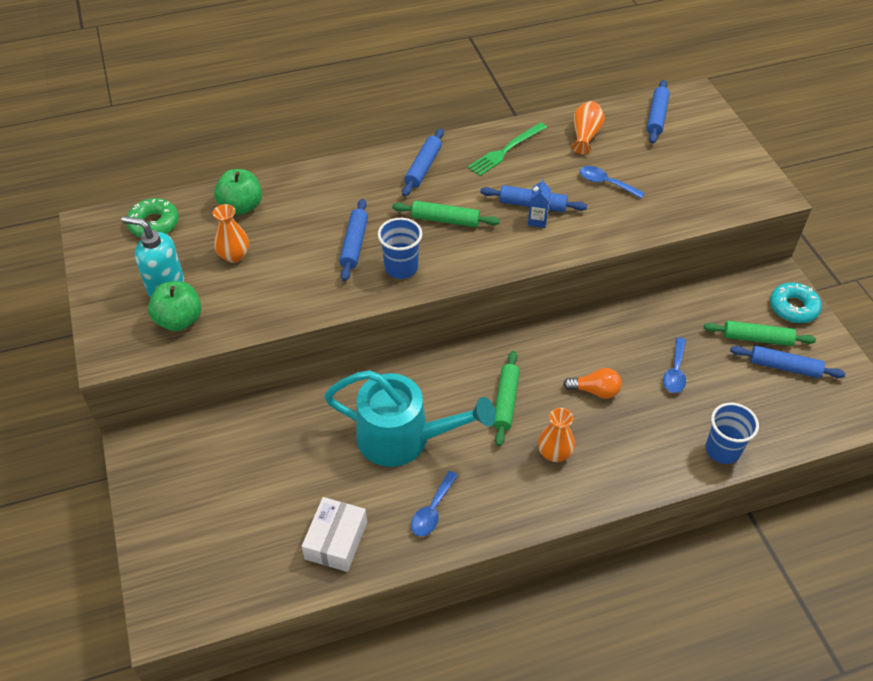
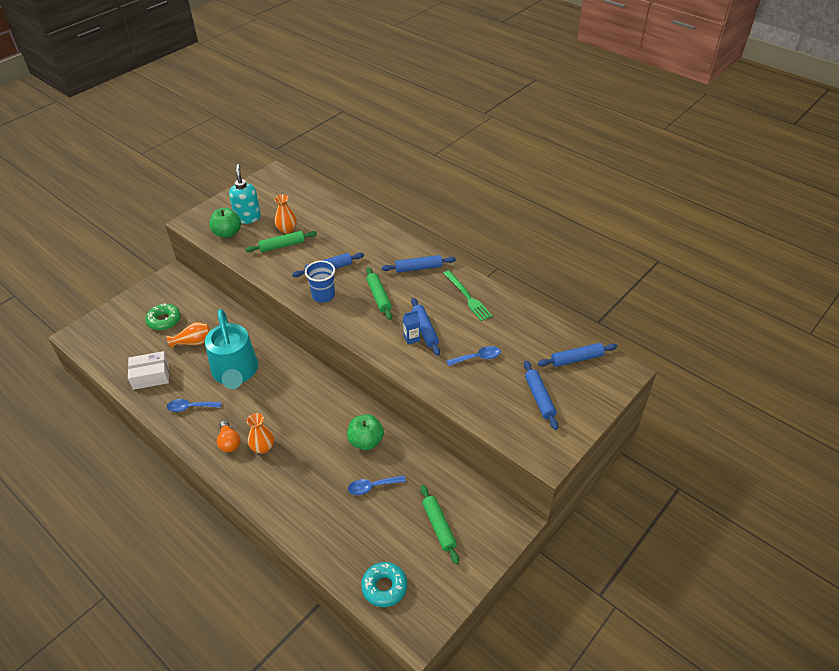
camera: 60 degrees right, 5 degrees down
green donut [127,198,179,237] -> green donut moved to [146,304,181,330]
green apple [214,169,262,215] -> green apple moved to [347,414,384,450]
green fork [468,122,547,176] -> green fork turned 135 degrees counterclockwise [443,270,492,321]
green rolling pin [493,351,520,446] -> green rolling pin moved to [245,231,317,252]
orange light bulb [563,368,622,399] -> orange light bulb moved to [217,420,240,452]
orange vase [572,101,604,154] -> orange vase moved to [167,322,211,349]
blue spoon [580,166,645,198] -> blue spoon turned 75 degrees clockwise [447,346,501,366]
blue cup [706,403,759,464] -> none
blue rolling pin [730,346,846,378] -> blue rolling pin moved to [524,360,558,430]
turquoise donut [770,282,822,323] -> turquoise donut moved to [361,562,407,607]

